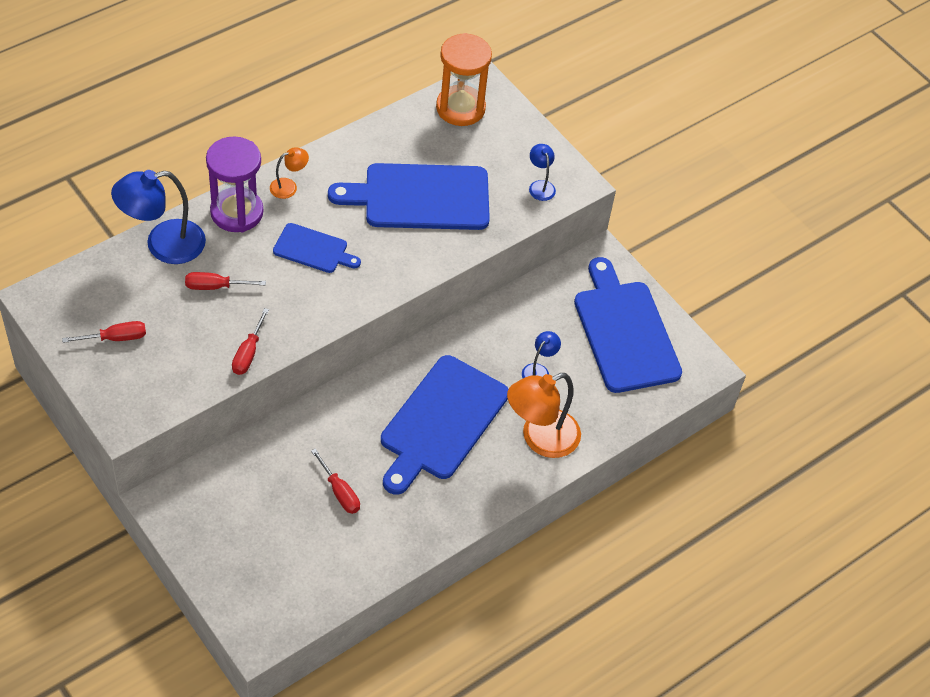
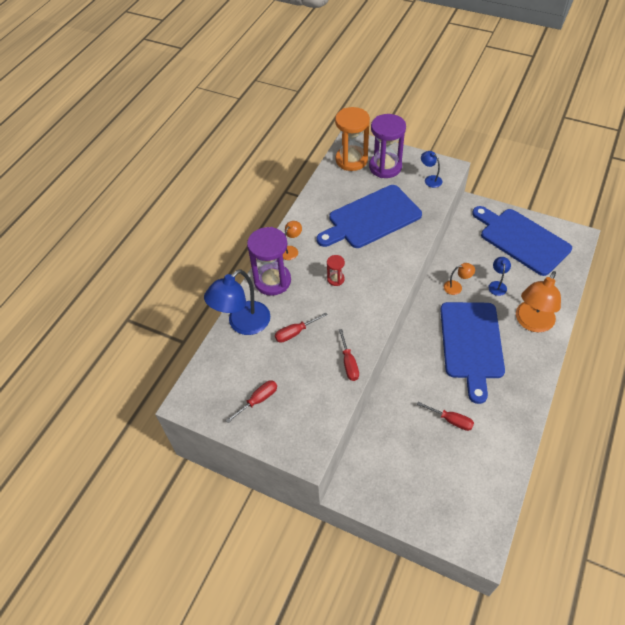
camera: 20 degrees left, 0 degrees up
blue cutting board [273,223,361,273] -> red hourglass [327,255,345,286]
none -> purple hourglass [369,114,406,178]
none -> orange lamp [444,263,475,295]

